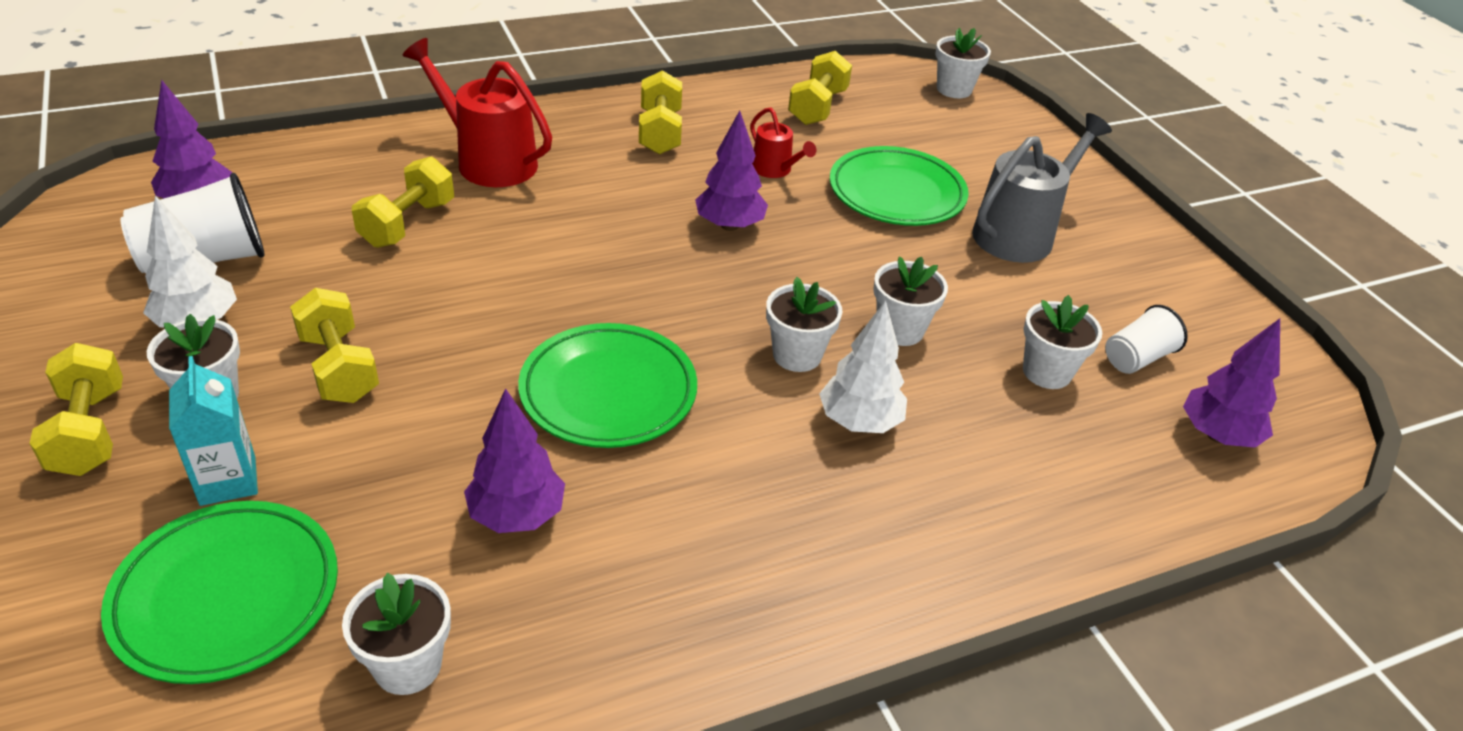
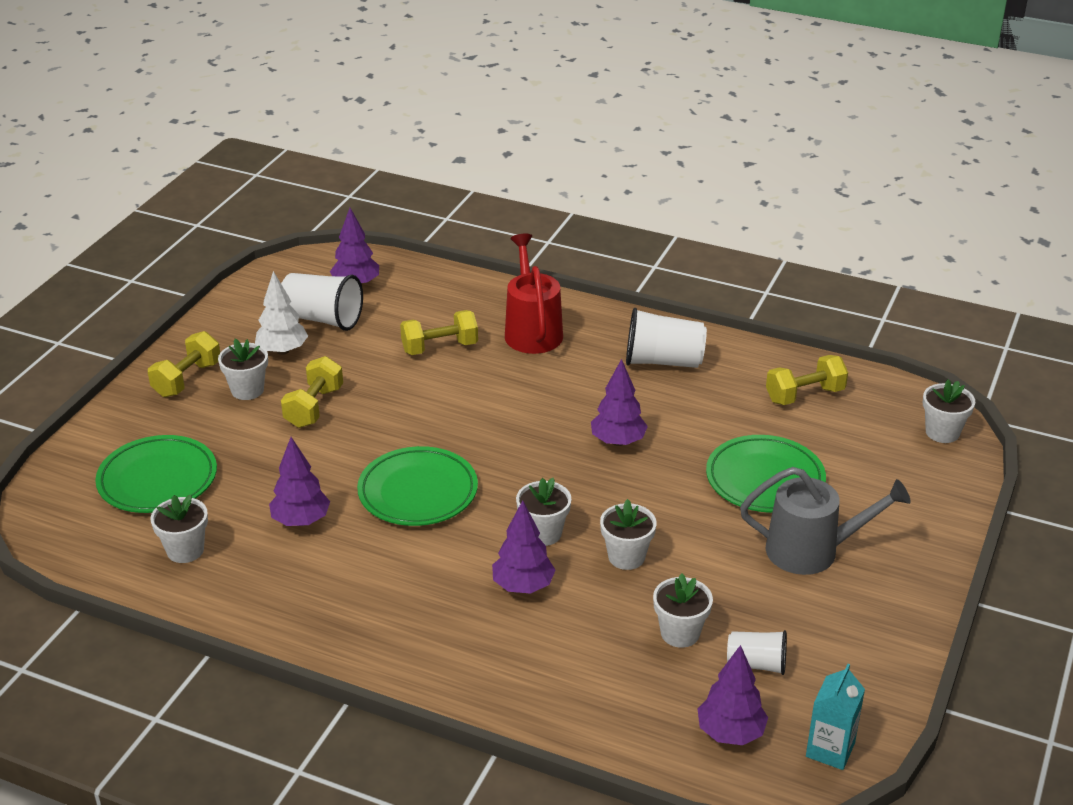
camera: 50 degrees right, 5 degrees down
turquoise carton [169,356,258,506] -> turquoise carton moved to [806,664,865,770]
yellow dumbbell [639,70,682,155] -> white cup [626,308,707,368]
red watering can [750,107,816,178] -> none
white tree [819,300,907,433] -> purple tree [492,500,556,594]

